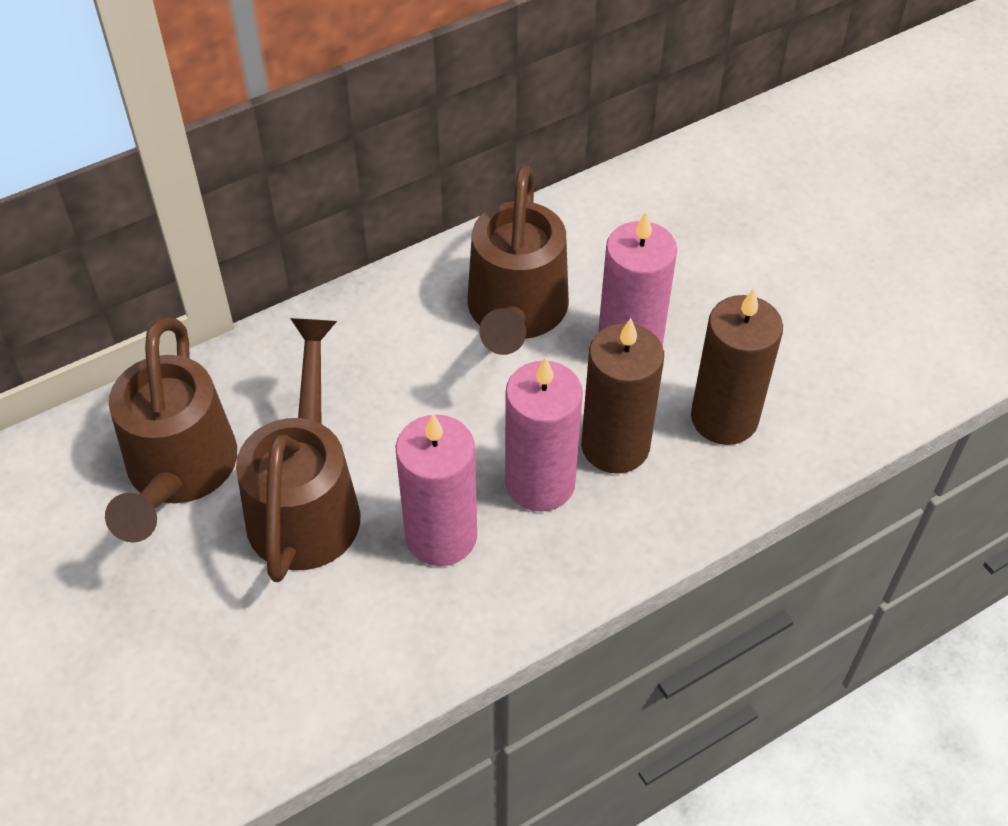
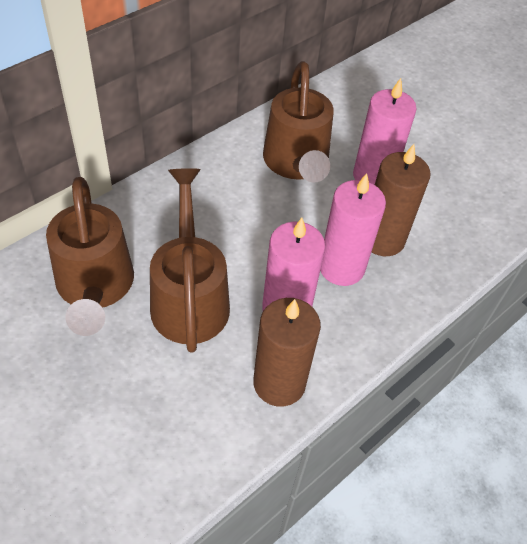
camera: 15 degrees left, 0 degrees up
brown candle [691,289,783,445] -> brown candle moved to [254,298,321,407]

